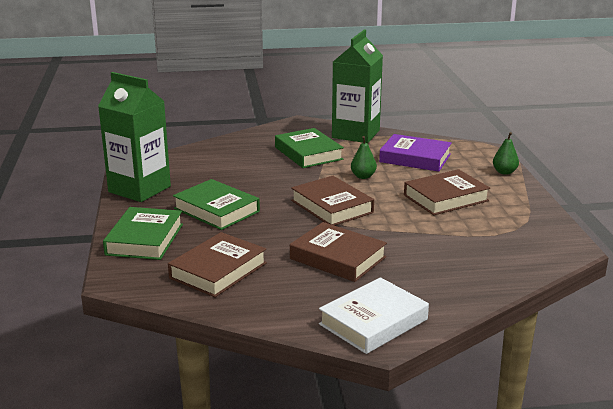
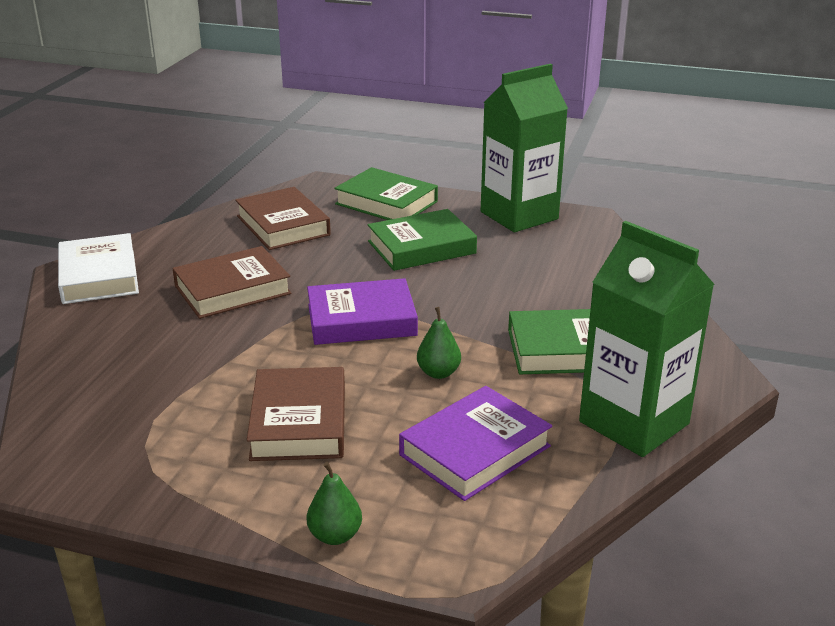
camera: 115 degrees right, 5 degrees up
brown book [291,176,374,226] -> purple book [307,278,418,345]

